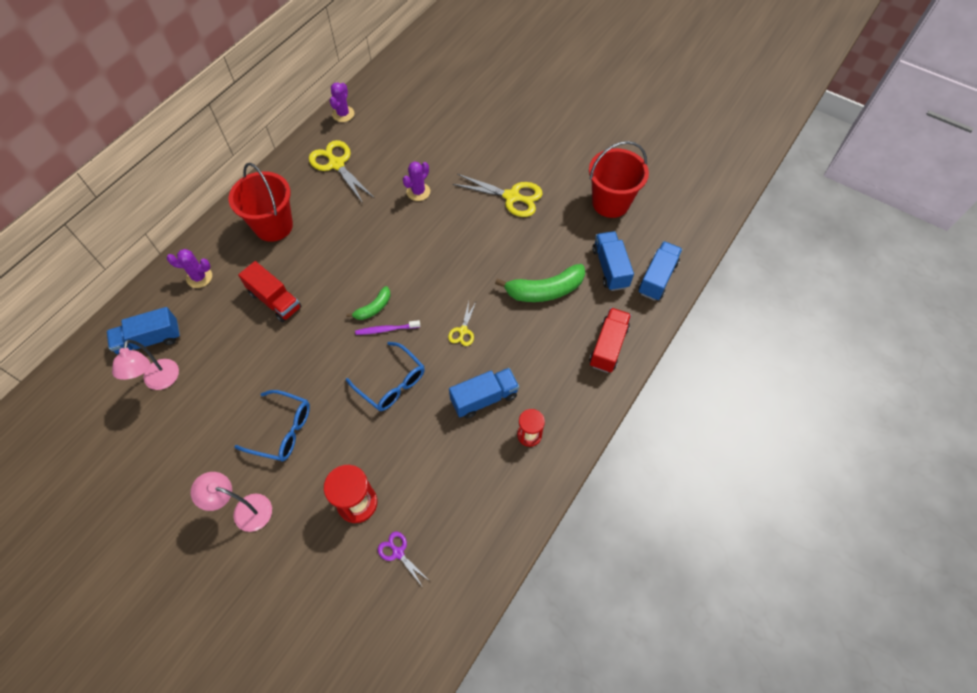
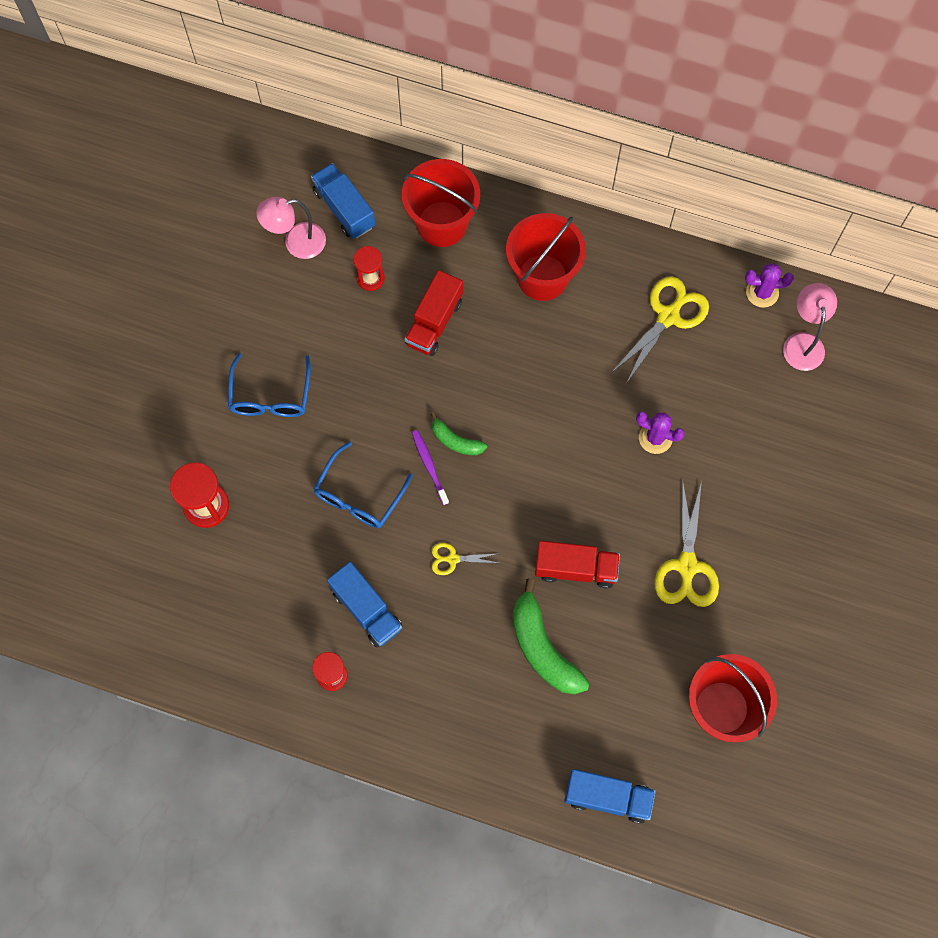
camera: 75 degrees right, 10 degrees up
purple cactus [167,249,212,288] -> red bucket [402,159,480,247]
pink lamp [191,472,272,532] -> pink lamp moved to [783,283,837,371]
purple scissors [378,532,427,586] -> none
red truck [589,308,631,373] -> red truck moved to [535,541,620,589]
blue truck [592,231,634,291] -> none
none -> red hourglass [353,246,385,291]

